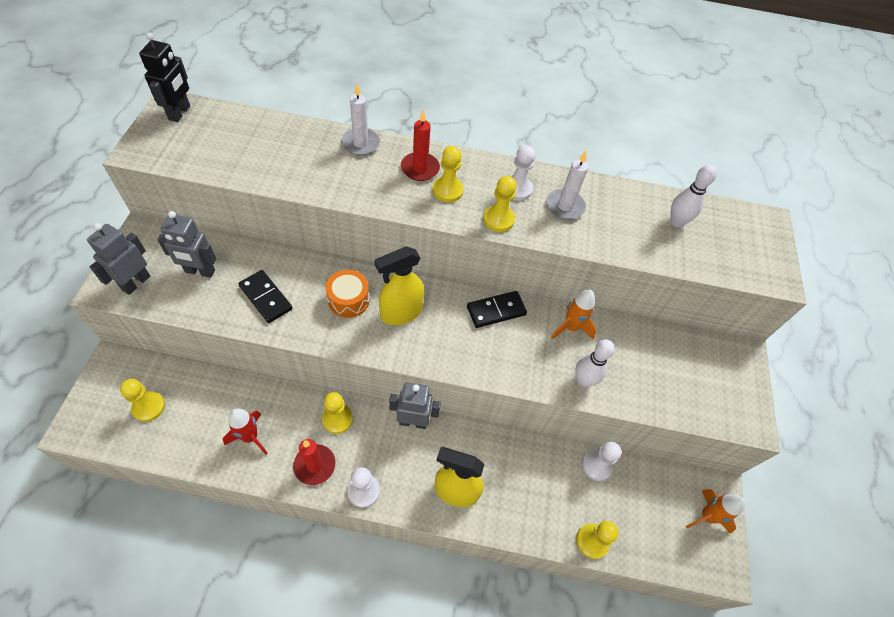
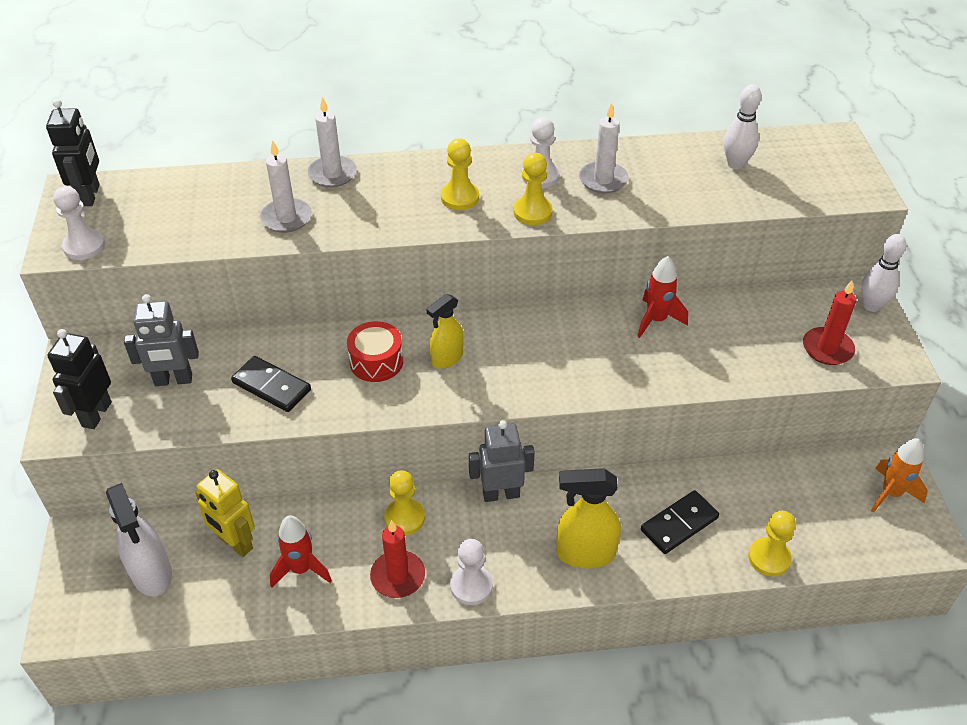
camera: 10 degrees left, 10 degrees down
grey robot [87,223,150,295] -> black robot [47,329,112,429]
yellow pawn [120,379,165,422] -> white spray bottle [106,483,172,596]
orange drum [326,270,370,318] -> red drum [347,321,403,382]
yellow spray bottle [374,246,424,325] -> yellow spray bottle [427,294,464,369], size x0.66
red candle [401,110,440,181] -> red candle moved to [803,281,856,365]
black domino [467,291,527,328] -> black domino moved to [641,490,719,554]
orange rocket [551,290,597,340] -> red rocket [637,256,688,338]
white bowling pin [575,339,615,387] -> white bowling pin moved to [861,234,906,312]
white pawn [582,442,622,481] -> white pawn moved to [53,186,105,260]
none -> yellow robot [195,469,255,557]
none -> white candle [260,140,312,233]

